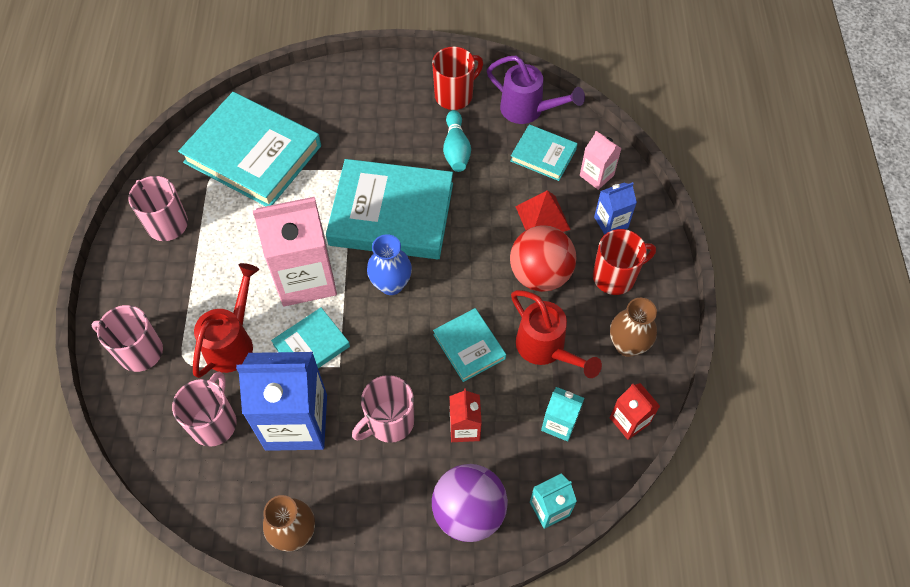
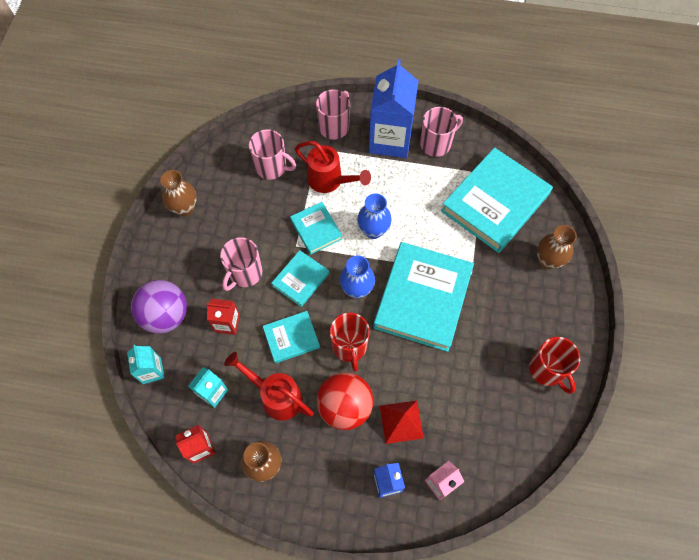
camera: 100 degrees right, 5 degrees up
blue carton [236,352,327,451] -> blue carton moved to [369,59,419,158]
pink carton [253,197,337,307] -> blue vase [357,193,392,239]
pink mug [352,375,414,443] -> pink mug turned 120 degrees counterclockwise [220,237,262,291]
turquoise bowling pin [443,110,471,172] -> none
purple watering can [487,56,585,124] -> none
turquoise book [510,124,578,181] -> turquoise book moved to [271,250,329,307]
red watering can [511,290,602,378] -> red watering can turned 60 degrees clockwise [224,352,314,421]
red mug [593,229,656,295] -> red mug moved to [330,313,370,372]
none -> brown vase [537,225,577,270]

